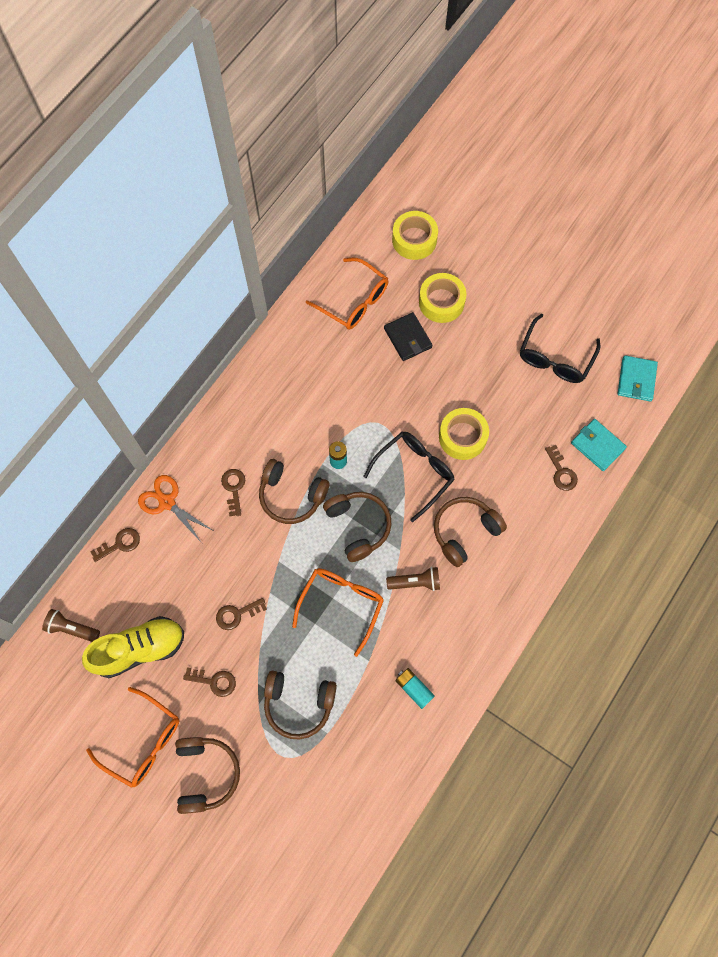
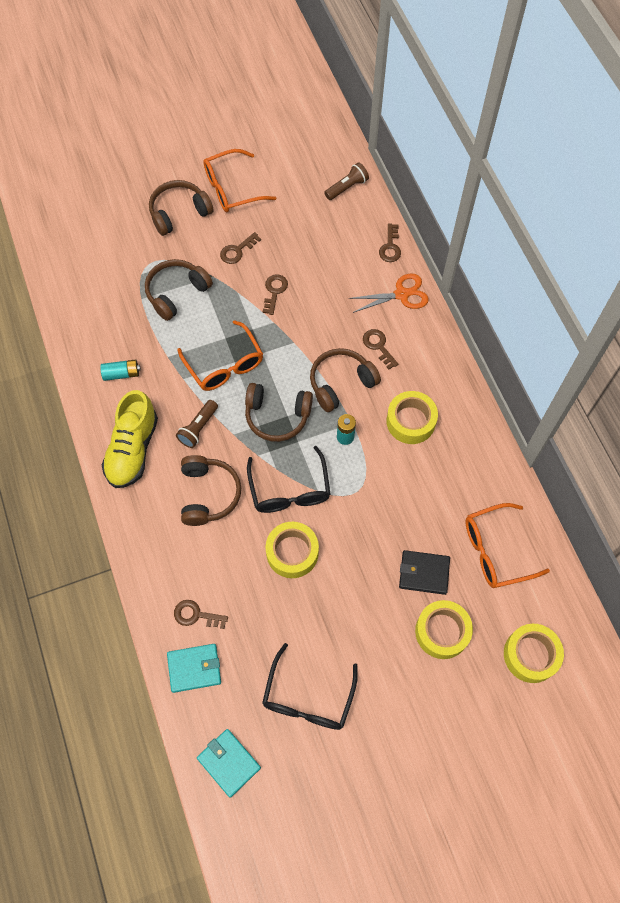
camera: 125 degrees right, 5 degrees down
yellow shoe [82,616,184,678] -> yellow shoe moved to [102,390,158,488]
brown headphones [175,737,240,814] -> brown headphones turned 120 degrees clockwise [149,180,213,236]
brown key [221,469,245,516] -> brown key turned 150 degrees counterclockwise [363,329,398,370]
black glasses [520,314,600,383] -> black glasses turned 135 degrees counterclockwise [262,643,358,730]
none -> yellow tape [386,391,438,444]

